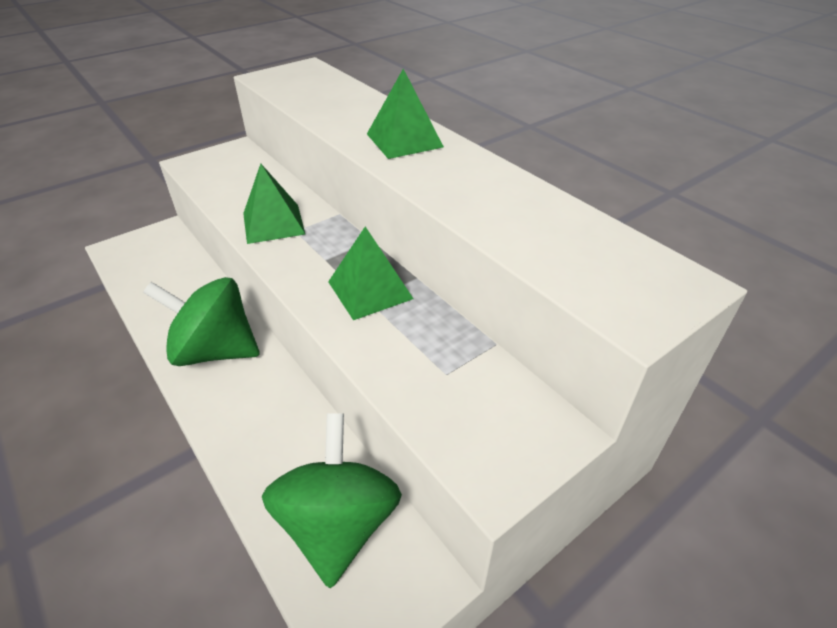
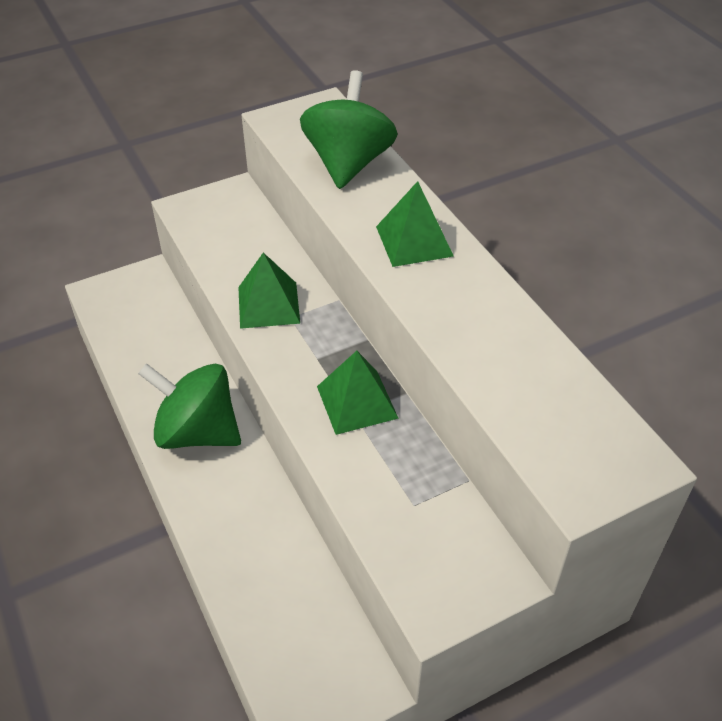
camera: 10 degrees right, 5 degrees up
green spinning top [262,414,402,588] -> green spinning top moved to [300,70,397,189]

